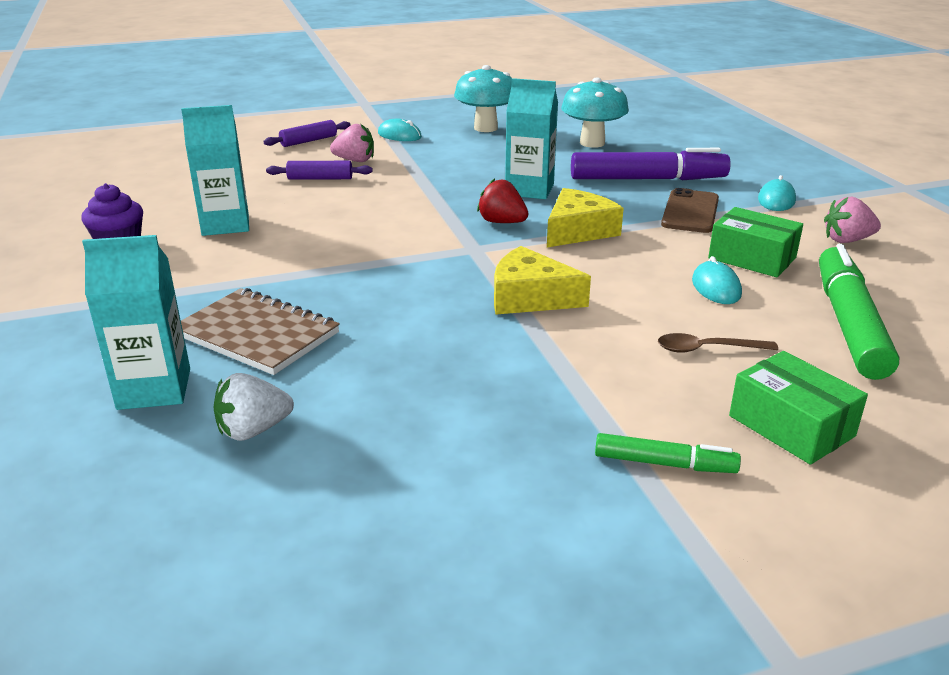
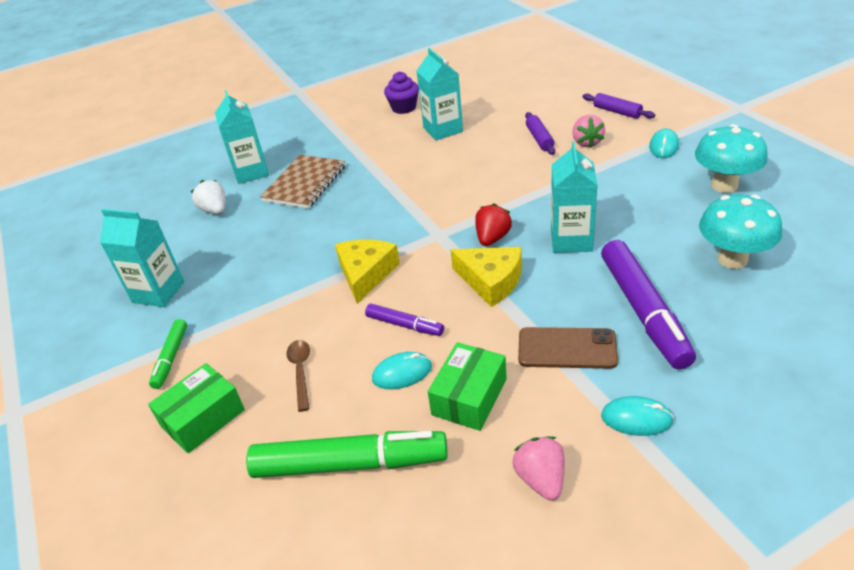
camera: 85 degrees right, 10 degrees up
none -> turquoise carton [100,209,184,307]
none -> purple marker [365,304,444,336]

